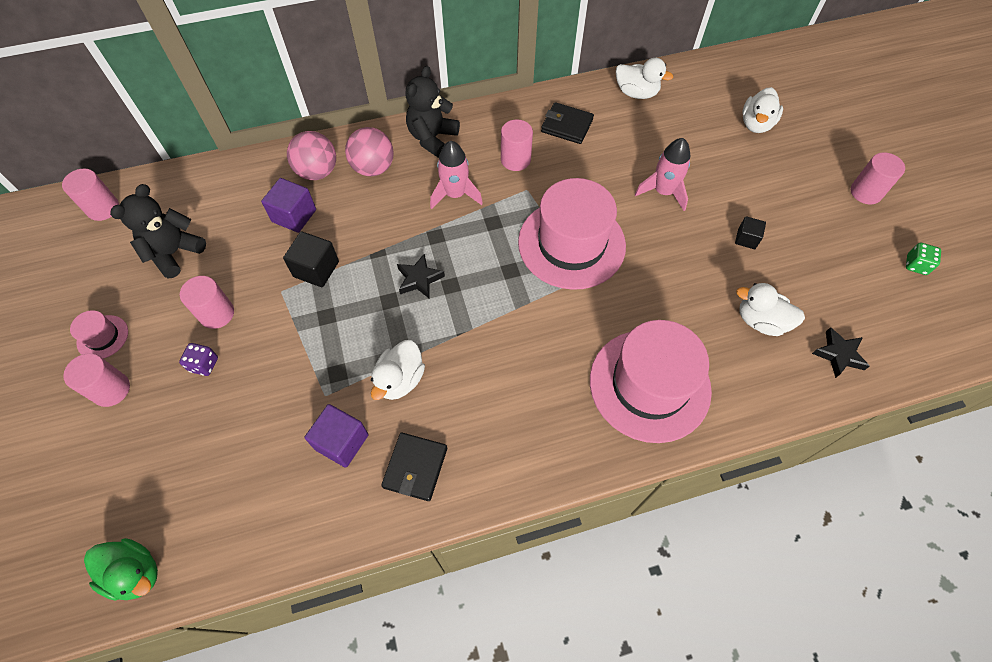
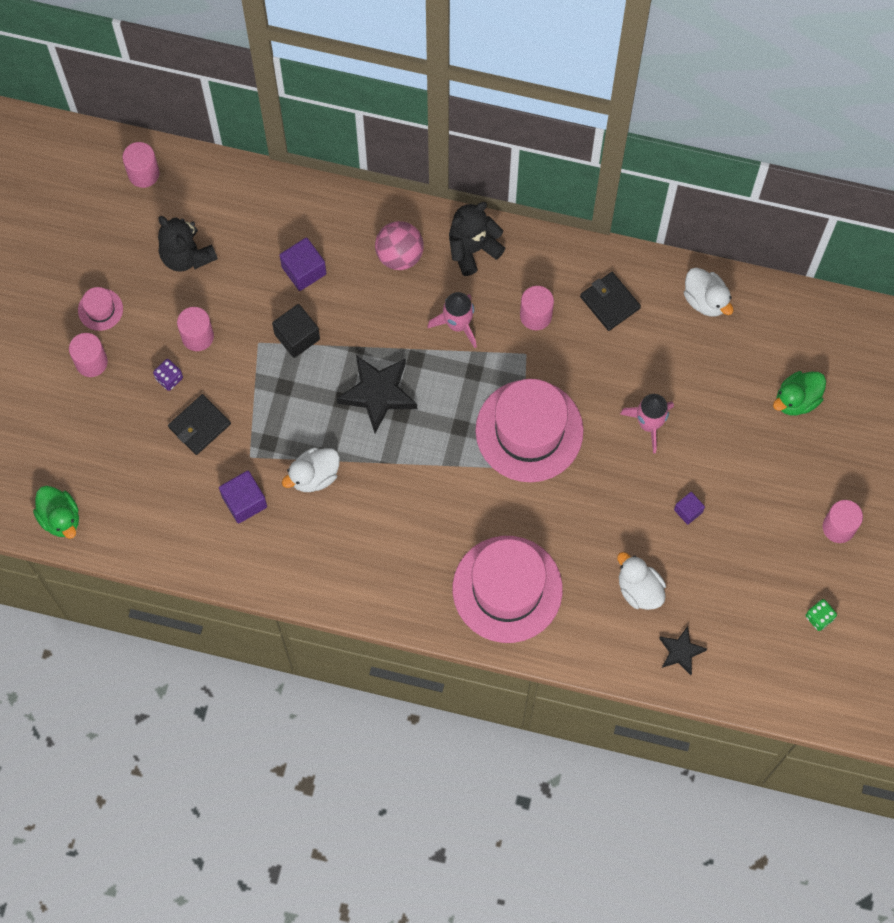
camera: 30 degrees right, 10 degrees up
black teddy bear [110,184,206,279] -> black teddy bear turned 105 degrees counterclockwise [158,216,218,272]
pink ball [287,131,336,180] -> none
black wallet [381,433,447,501] -> black wallet moved to [168,394,231,455]
black star [397,253,445,299] -> black star [337,355,417,433], size x1.72
black cube [735,216,766,249] -> purple cube [674,492,705,525]
white duck [742,87,783,133] -> green duck [773,371,826,415]

